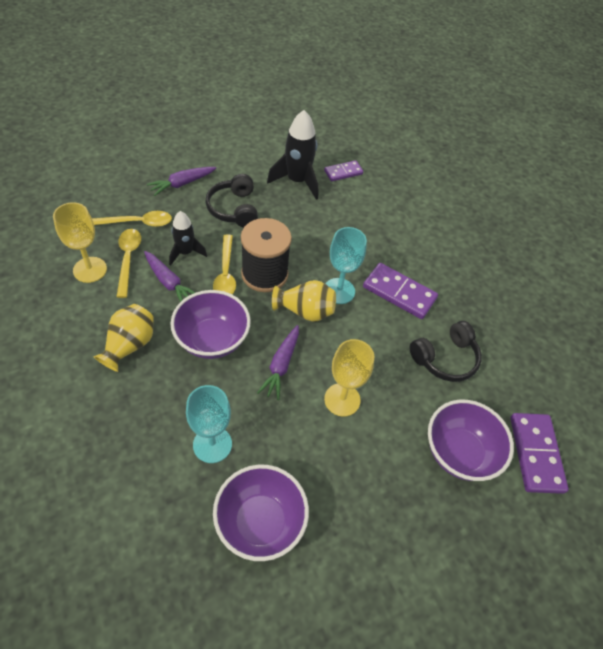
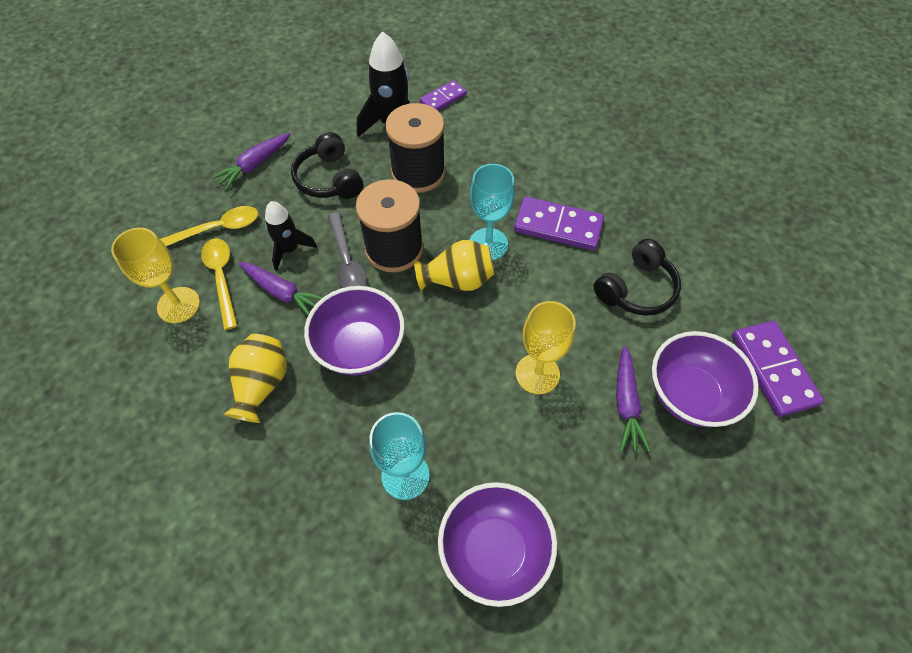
camera: 10 degrees left, 5 degrees up
yellow spoon [213,234,236,294] -> grey spoon [328,212,367,288]
purple carrot [257,325,299,400] -> purple carrot moved to [616,345,651,452]
none -> black spool [385,103,445,193]

